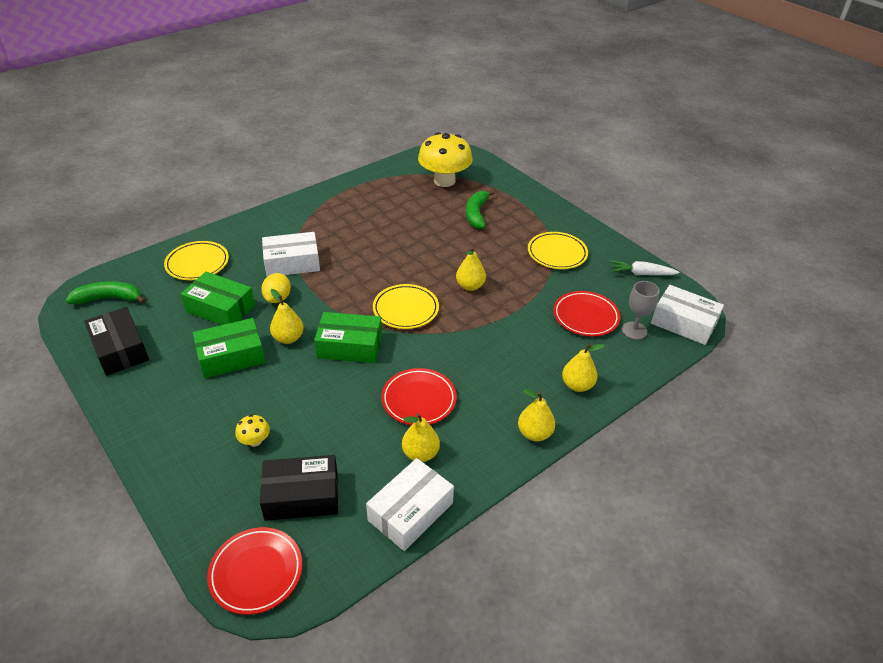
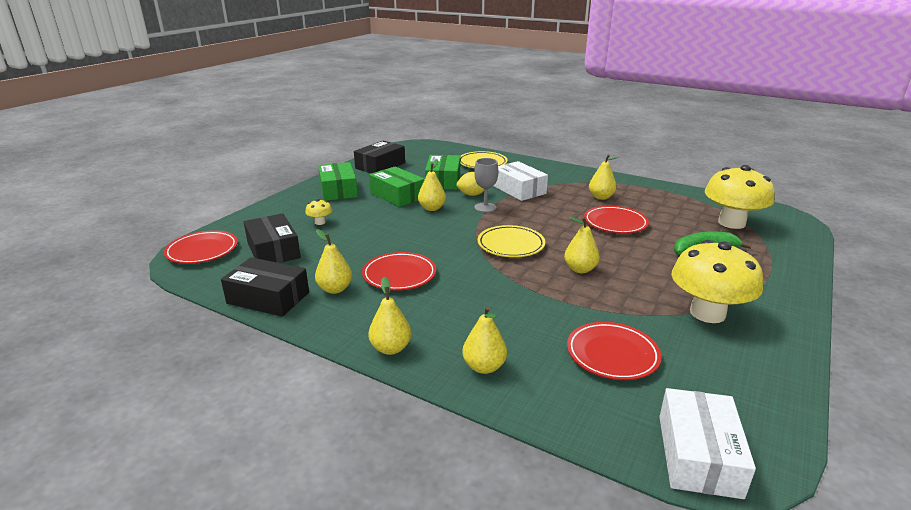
camera: 70 degrees right, 15 degrees down
green banana [66,282,146,304] -> none
green box [314,312,382,363] -> green box moved to [318,162,358,201]
white box [366,458,454,551] -> black box [221,257,309,317]
yellow plate [528,232,588,269] -> yellow mushroom [672,240,763,323]
white carrot [610,261,679,275] -> none
grey goblet [622,281,659,340] -> grey goblet moved to [474,158,498,212]
none -> red plate [584,206,649,233]
none -> yellow pear [589,155,618,200]

